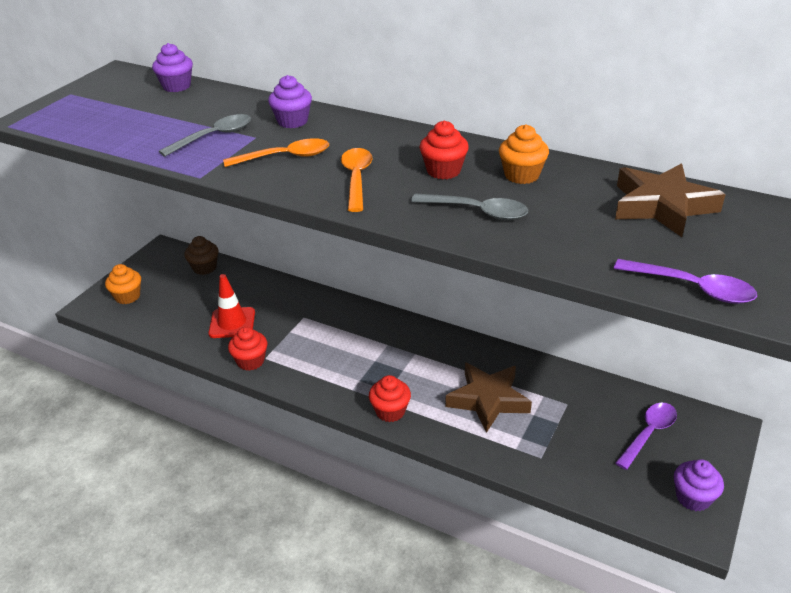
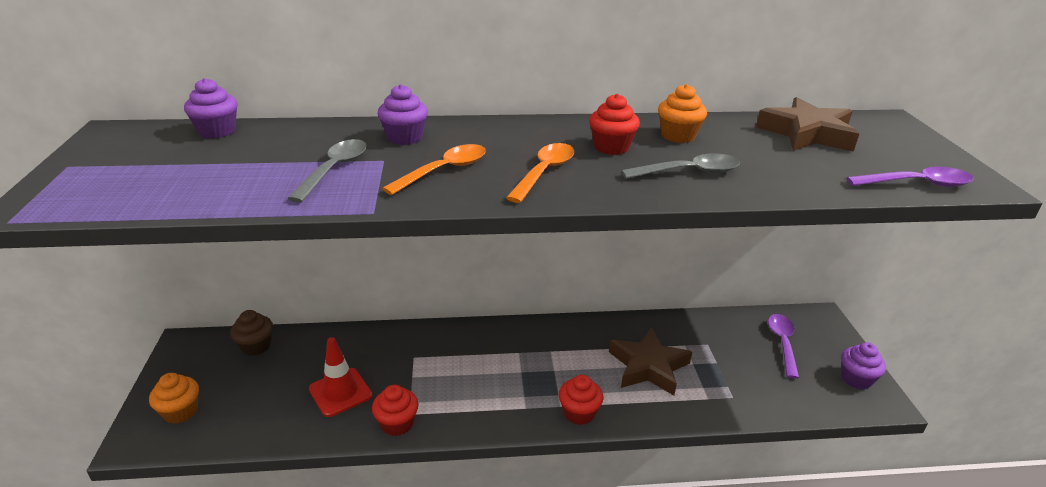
camera: 35 degrees left, 5 degrees down
orange spoon [341,148,373,212] -> orange spoon turned 60 degrees clockwise [506,143,574,203]

